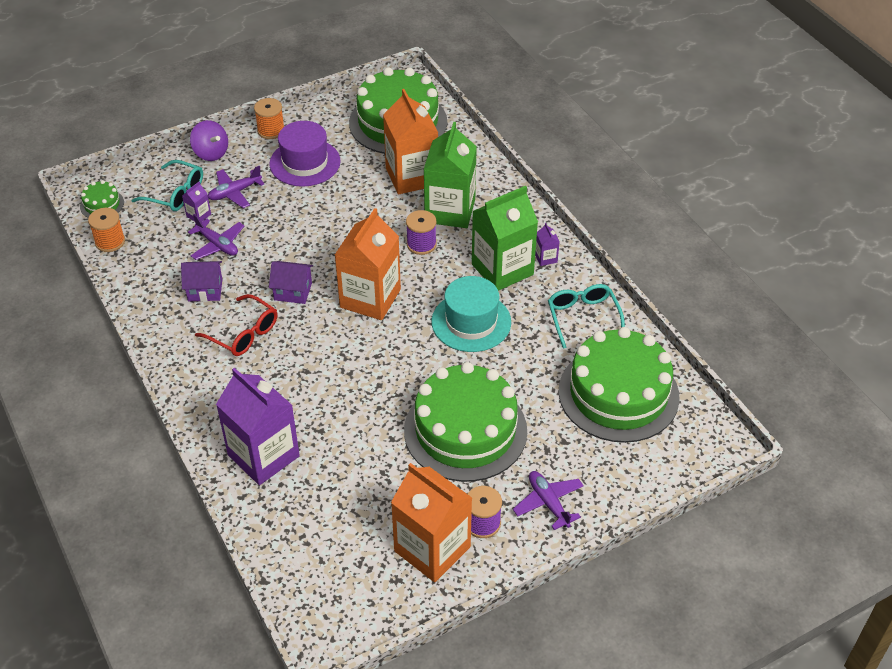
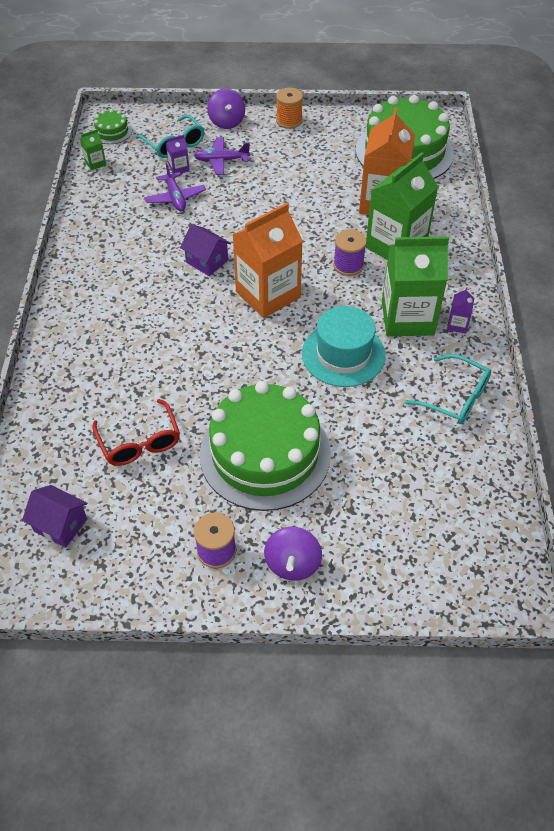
camera: 30 degrees right, 5 degrees up
orange spool [88,208,125,252] -> green carton [80,129,106,170]
purple house [181,261,222,302] -> purple house moved to [22,485,87,548]
red glasses [195,294,277,356] -> red glasses moved to [92,399,180,466]
purple carton [216,368,300,485] -> none
purple hat [270,121,341,187] -> none
orange carton [391,463,472,582] -> none
purple plane [513,471,584,530] -> purple spinning top [264,527,322,581]
turquoise glasses [548,284,625,349] -> turquoise glasses turned 105 degrees clockwise [405,354,491,424]
green cake [559,327,680,443] -> none

